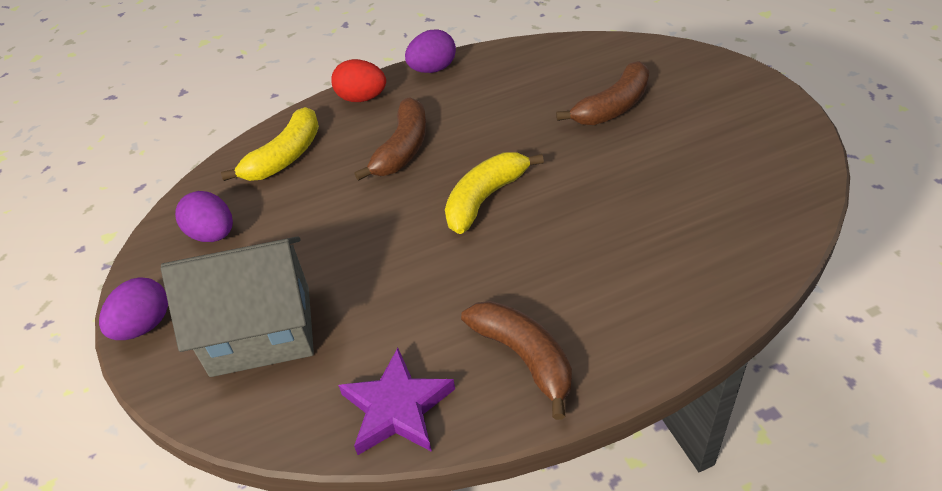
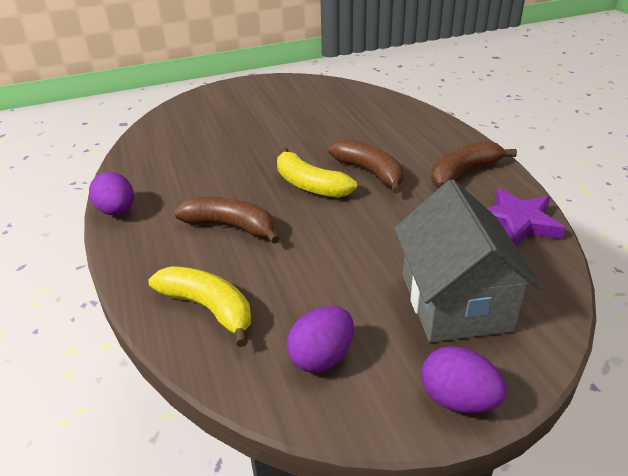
camera: 90 degrees left, 10 degrees down
red egg [331,59,386,102] -> none
brown banana [556,61,649,125] -> brown banana moved to [328,139,404,193]

